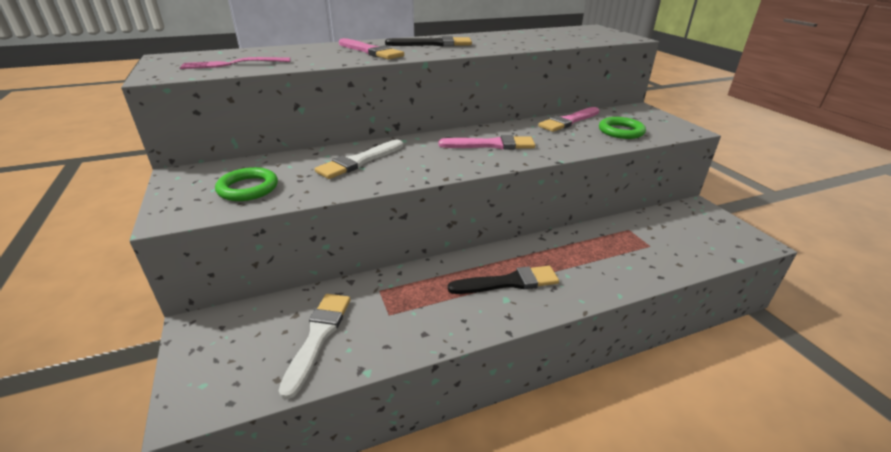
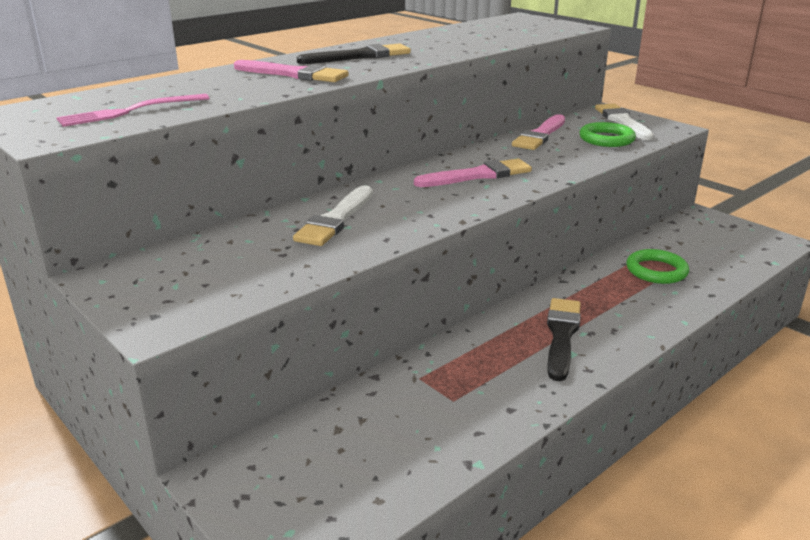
camera: 20 degrees left, 5 degrees down
green ring [215,167,278,201] -> green ring moved to [626,249,689,284]
white brush [279,294,350,399] -> white brush moved to [595,104,654,140]
black brush [448,266,559,294] -> black brush turned 45 degrees counterclockwise [547,298,581,381]

